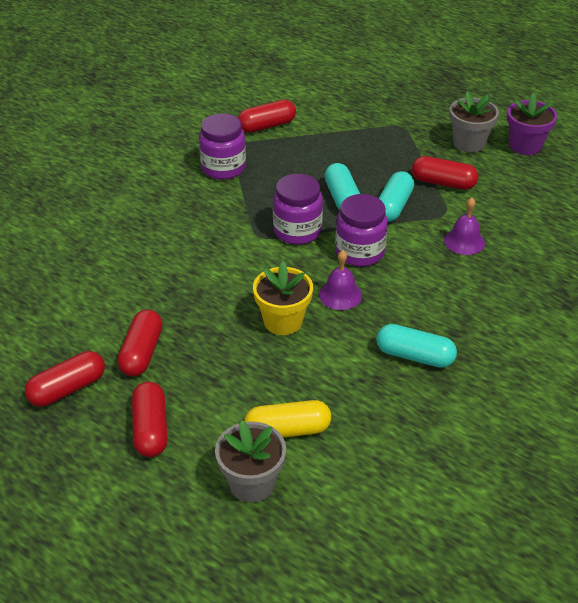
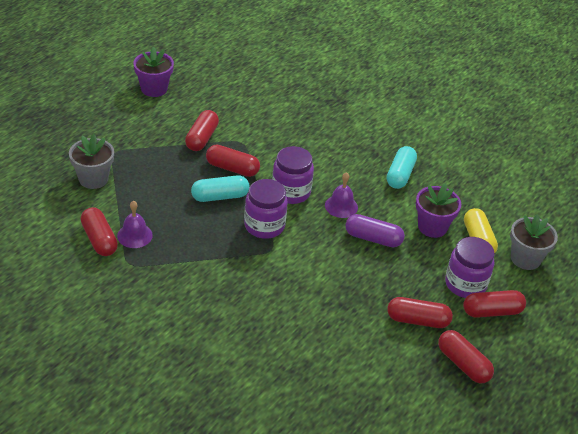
camera: 95 degrees left, 0 degrees up
purple jar [199,114,246,180] -> purple jar moved to [445,237,495,298]
yellow flower pot [253,262,313,335] -> purple capsule [345,214,405,247]
turquoise capsule [379,171,414,222] -> red capsule [206,144,260,177]
purple bell [444,197,485,255] -> purple bell moved to [117,201,153,248]
grey flower pot [449,91,499,152] -> grey flower pot moved to [69,134,114,189]
none -> purple flower pot [416,183,461,238]

